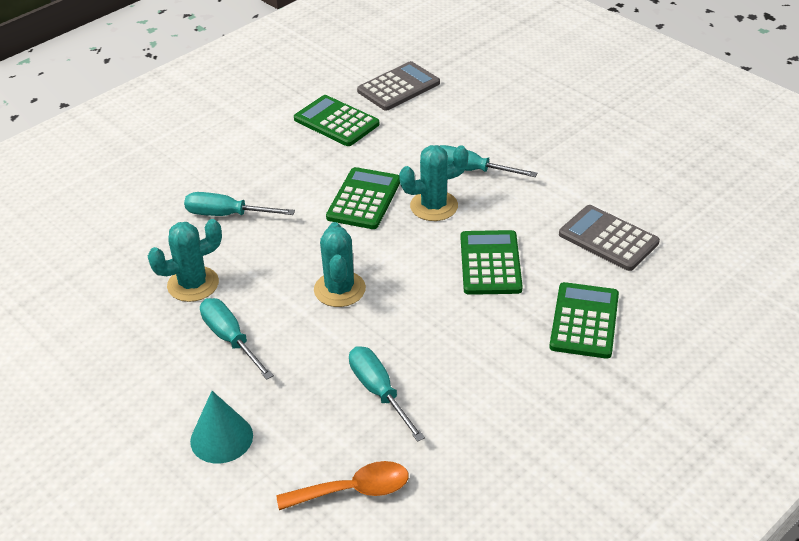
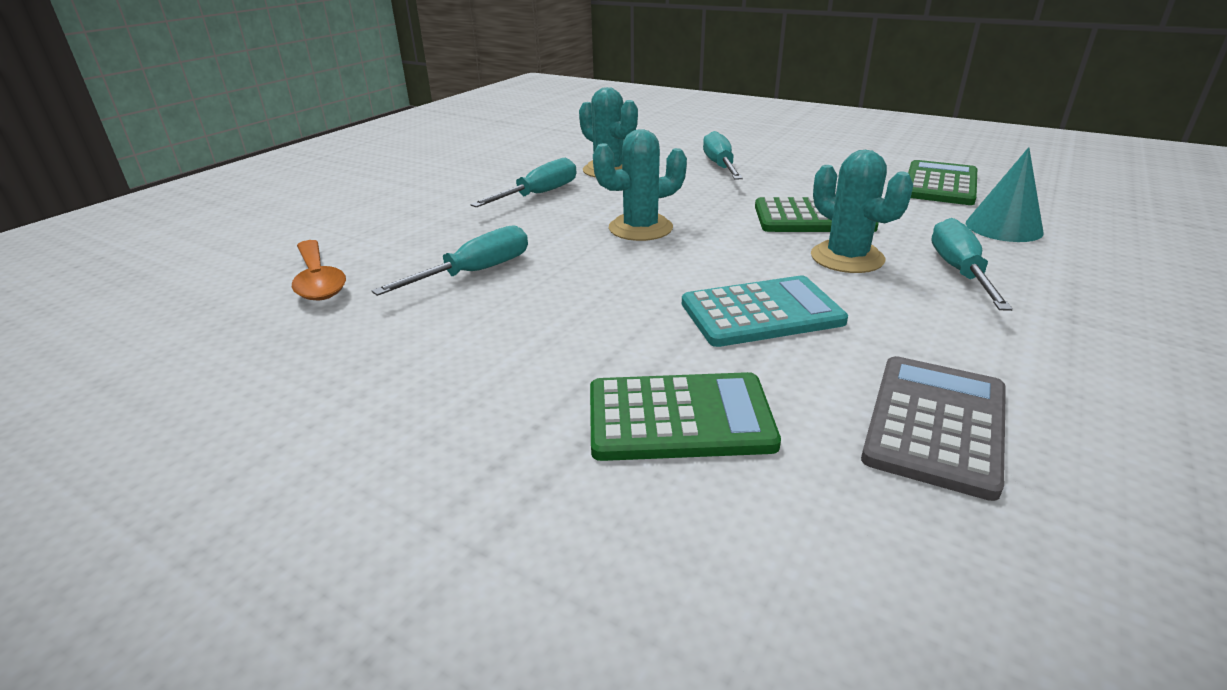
camera: 75 degrees right, 10 degrees down
turquoise cone [190,391,253,464] -> turquoise cone moved to [966,147,1044,242]
grey calculator [357,61,440,111] -> none
green calculator [461,230,523,295] -> turquoise calculator [682,275,848,347]

